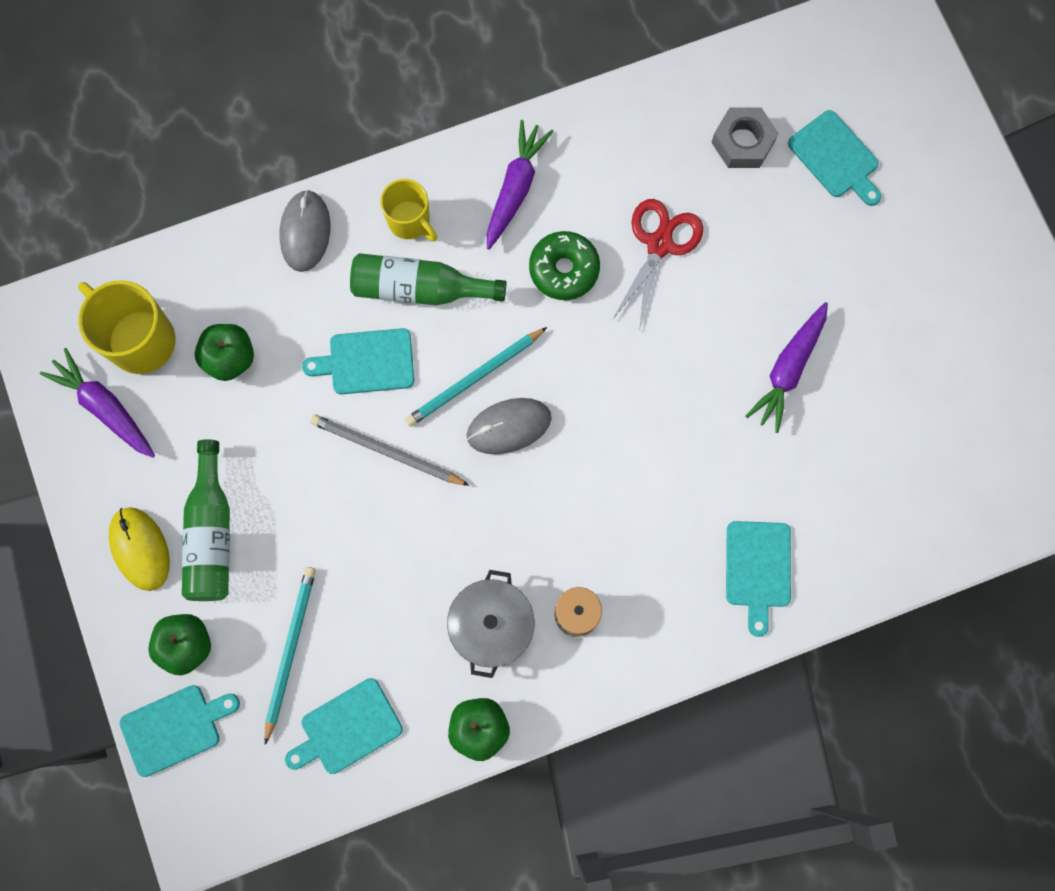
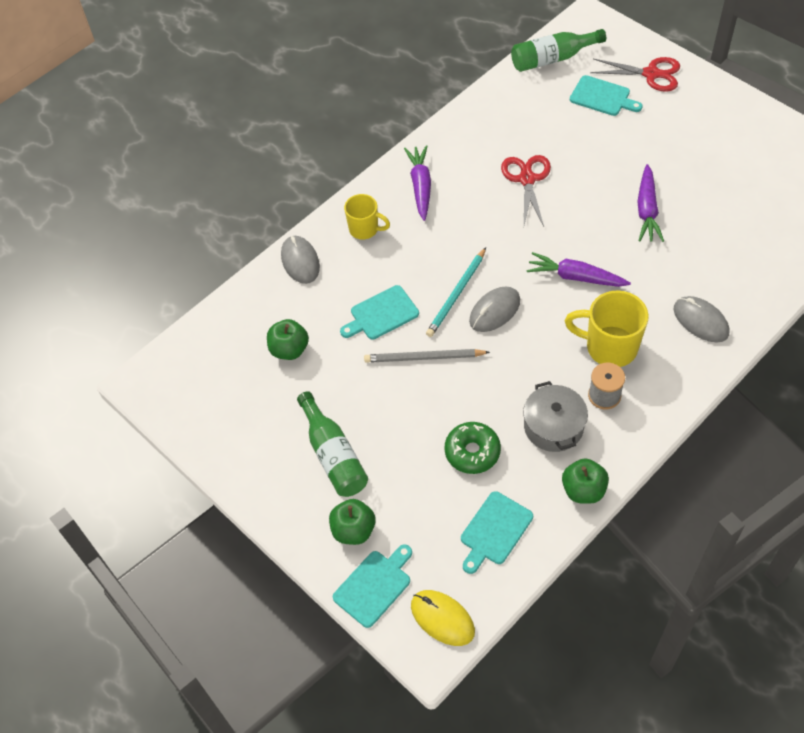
camera: 20 degrees left, 20 degrees down
purple carrot [40,348,155,458] -> purple carrot moved to [526,252,631,287]
yellow mug [78,280,176,374] -> yellow mug moved to [565,291,649,367]
yellow mouse [109,507,170,591] -> yellow mouse moved to [411,590,475,646]
turquoise pencil [264,567,316,745] -> none
green bottle [350,253,507,305] -> green bottle moved to [511,29,606,72]
green donut [529,231,600,300] -> green donut moved to [445,422,501,474]
grey nut [711,107,778,168] -> none
turquoise cutting board [726,521,791,637] -> grey mouse [673,296,730,342]
none -> red scissors [590,57,680,92]

